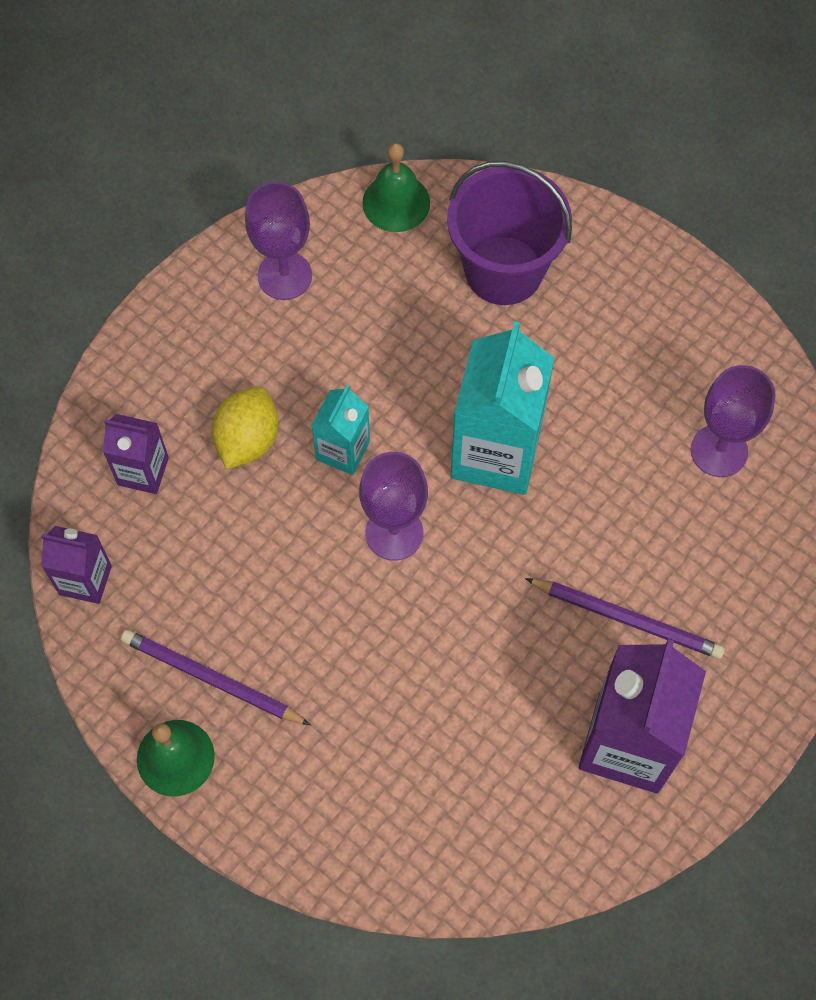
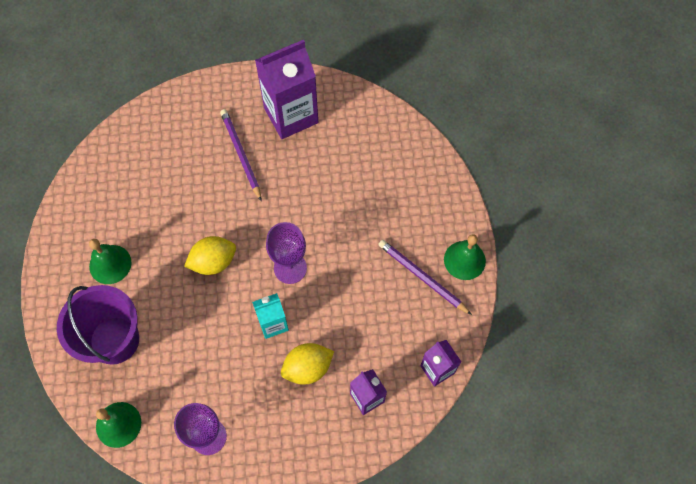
camera: 135 degrees left, 0 degrees up
purple pencil [121,630,311,725] -> purple pencil turned 150 degrees clockwise [378,240,472,315]
turquoise carton [451,321,554,495] -> yellow lemon [184,236,236,275]
purple goblet [691,365,776,477] -> none
none -> green bell [89,239,131,284]

